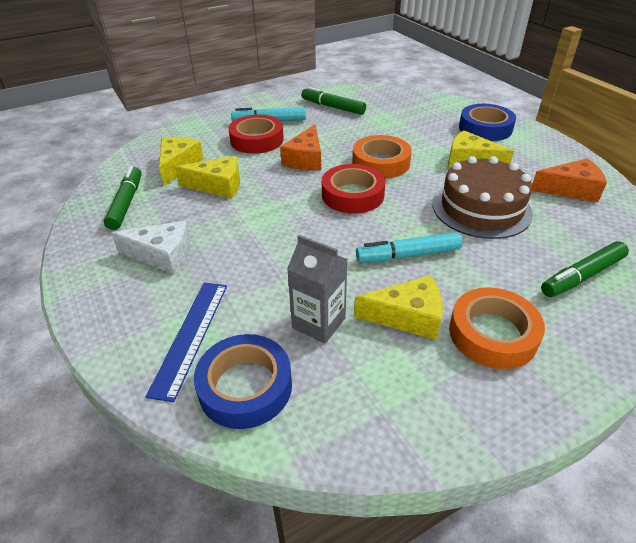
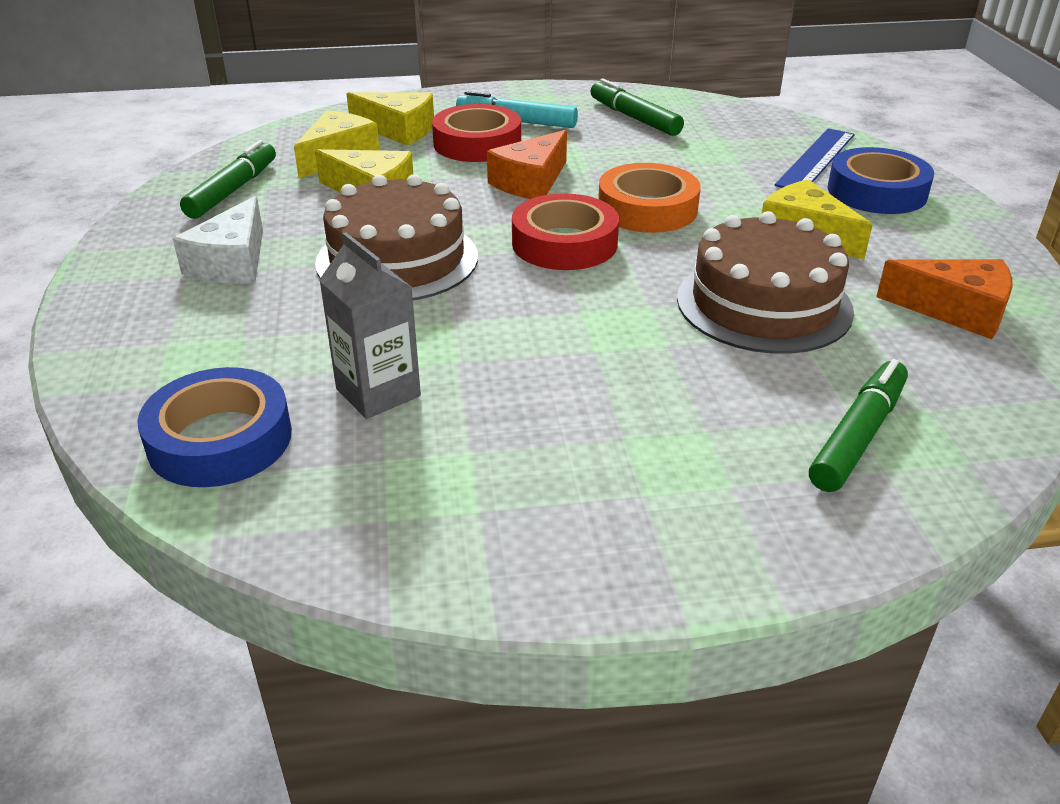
camera: 20 degrees right, 5 degrees down
white cheese [111,221,191,274] -> white cheese turned 75 degrees clockwise [173,196,263,284]
blue ruler [146,282,227,402] -> blue ruler moved to [774,128,855,188]
yellow cheese [354,275,443,340] -> yellow cheese moved to [346,92,434,146]
turquoise marker [356,232,463,262] -> none
orange tape [449,287,545,369] -> none
green marker [541,241,629,297] -> green marker turned 135 degrees clockwise [809,359,908,492]
none -> brown cake [315,174,478,300]

